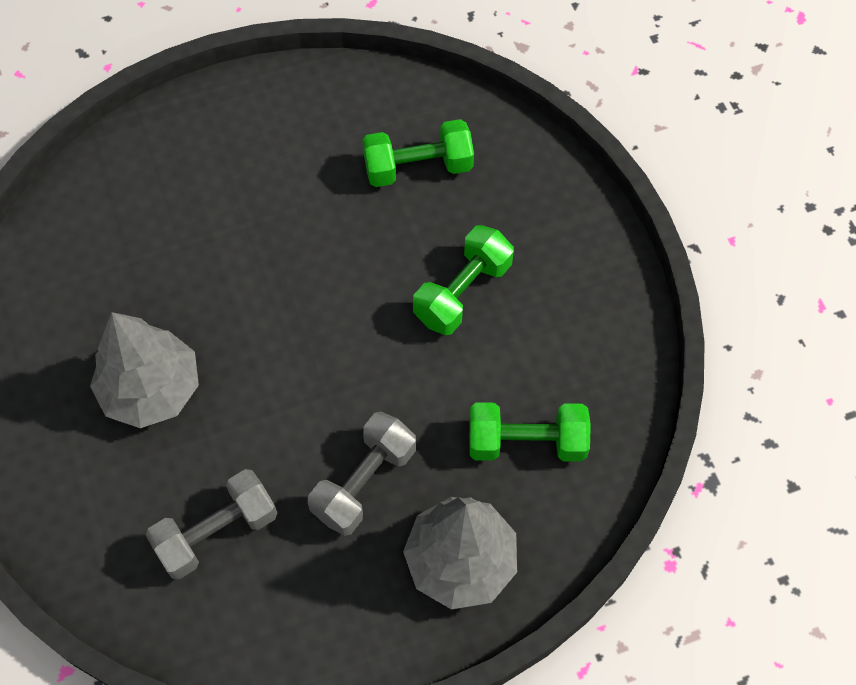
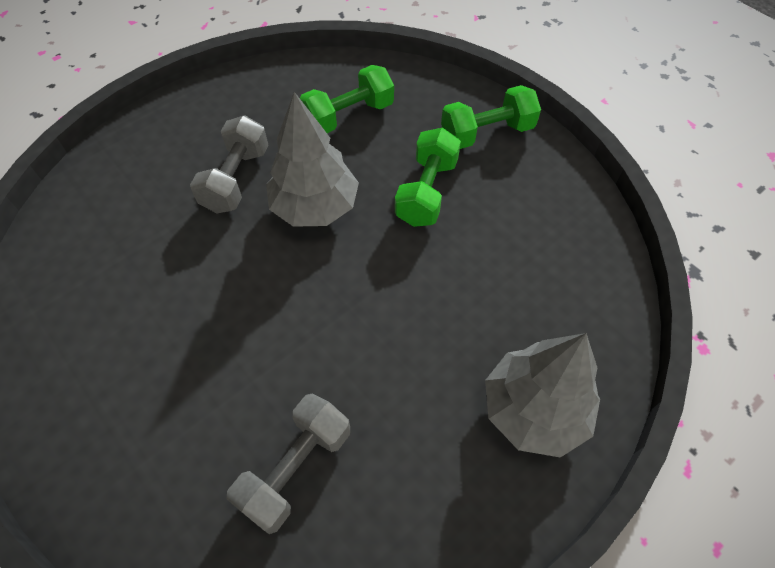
camera: 20 degrees left, 5 degrees down
grey tree [90,312,199,428] -> grey tree moved to [266,92,359,227]
grey dumbbell [308,412,416,536] -> grey dumbbell moved to [190,115,268,213]
green dumbbell [469,402,591,462] -> green dumbbell moved to [441,85,541,149]

